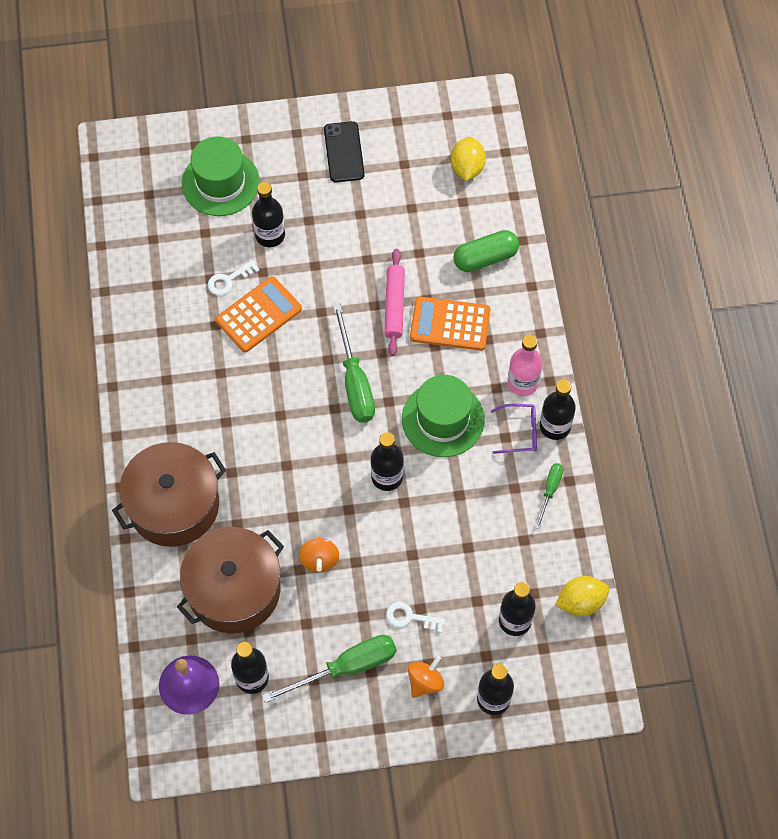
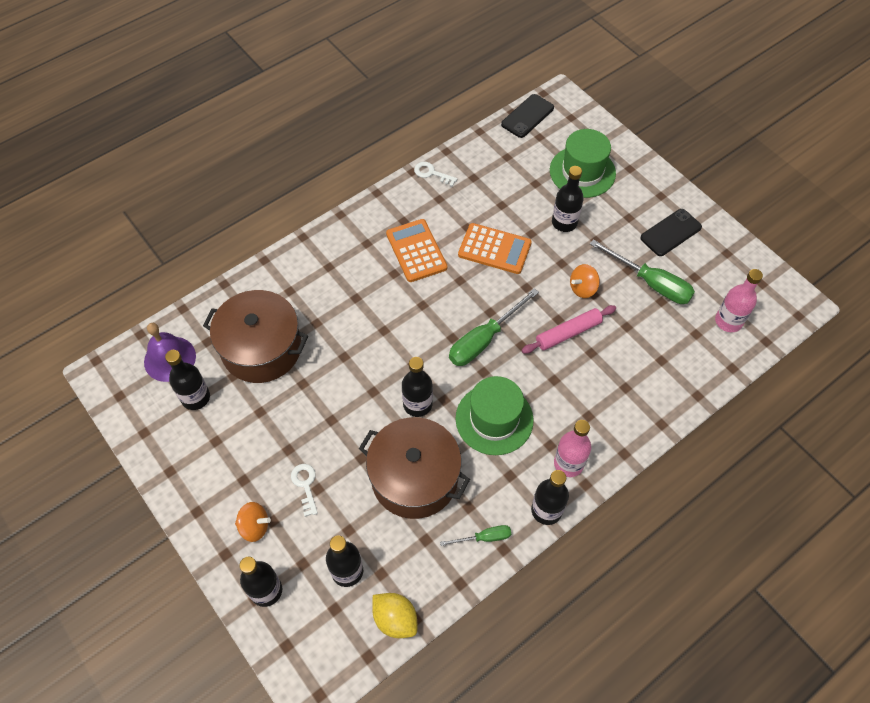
camera: 60 degrees right, 5 degrees down
brown pot [112,442,226,547] -> brown pot moved to [359,417,470,519]
white key [208,260,260,295] -> white key moved to [414,162,457,187]
green screwdriver [262,635,397,703] -> green screwdriver moved to [590,239,695,304]
orange spinning top [299,538,339,573] -> orange spinning top moved to [570,264,600,298]
orange calculator [410,296,490,351] -> orange calculator moved to [386,219,447,282]
yellow lemon [450,137,486,181] -> pink bottle [715,269,763,332]
green capsule [453,230,519,272] -> none
purple glasses [491,404,537,454] -> none
none -> black phone [501,94,554,138]

